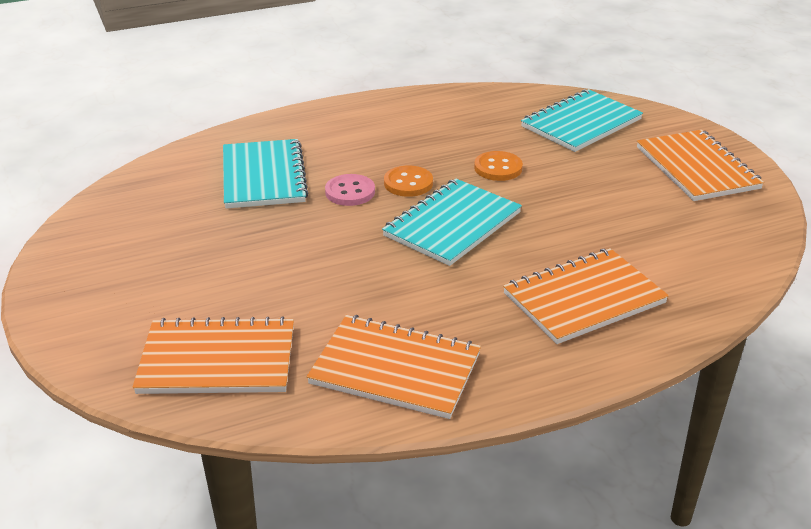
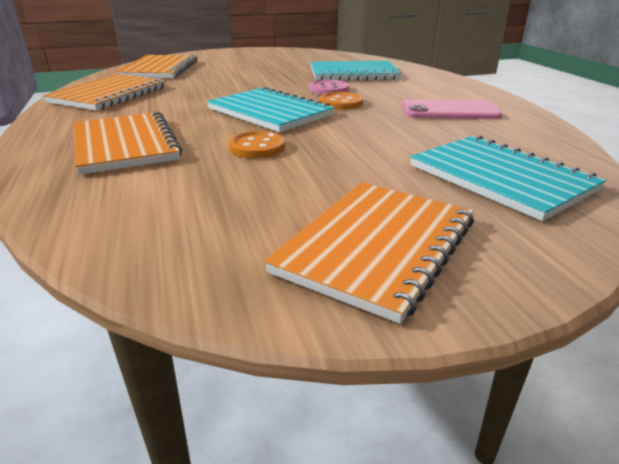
camera: 95 degrees right, 5 degrees down
orange button [474,151,523,181] -> orange button moved to [228,131,285,158]
orange notebook [637,130,764,201] -> orange notebook turned 45 degrees counterclockwise [264,182,474,324]
none -> pink phone [402,99,502,119]

